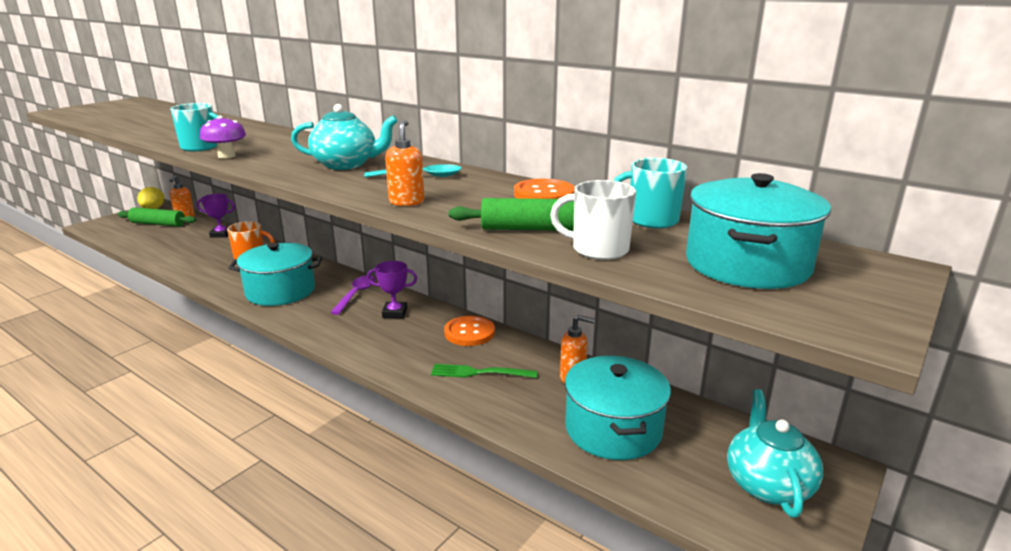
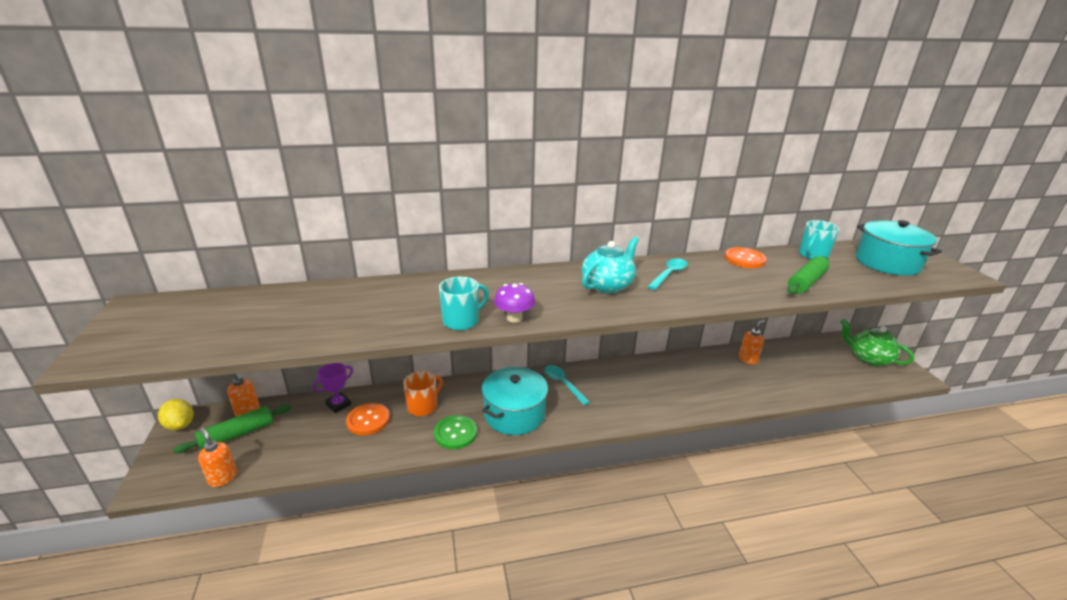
camera: 50 degrees left, 5 degrees up
purple spoon [330,275,376,315] -> turquoise spoon [545,365,590,405]
purple trophy [367,261,418,318] -> none
orange soap dispenser [385,120,424,206] -> orange soap dispenser moved to [198,427,237,487]
green fork [431,364,538,378] -> none
orange button [444,316,495,346] -> orange button moved to [346,403,390,436]
white mug [550,180,636,260] -> none
turquoise pot [565,356,671,460] -> none
turquoise teapot [727,389,823,518] -> green teapot [840,319,914,366]
none -> green button [434,415,477,449]

